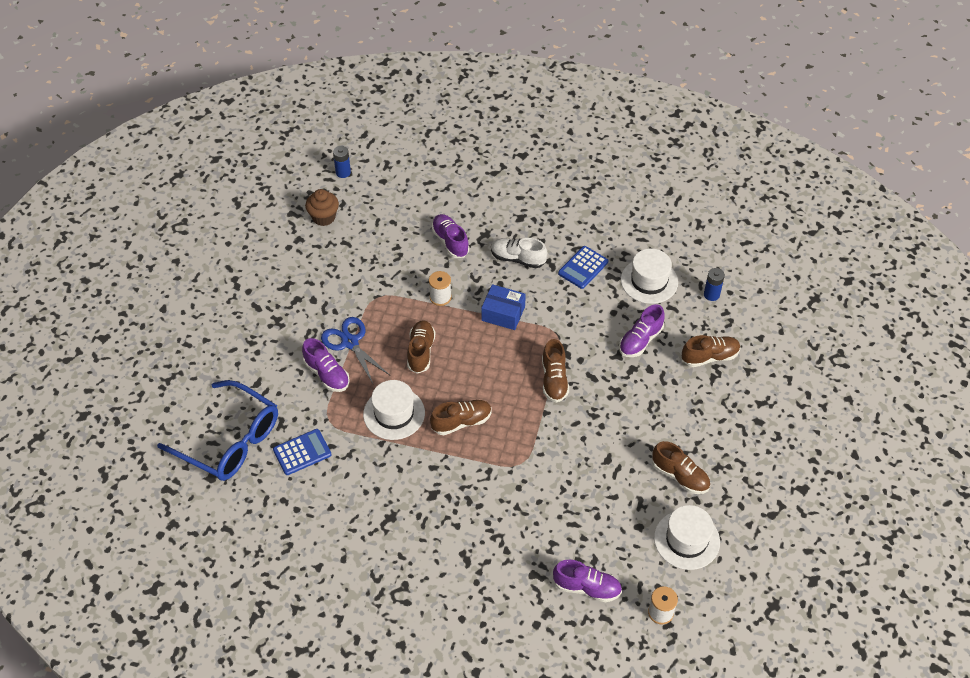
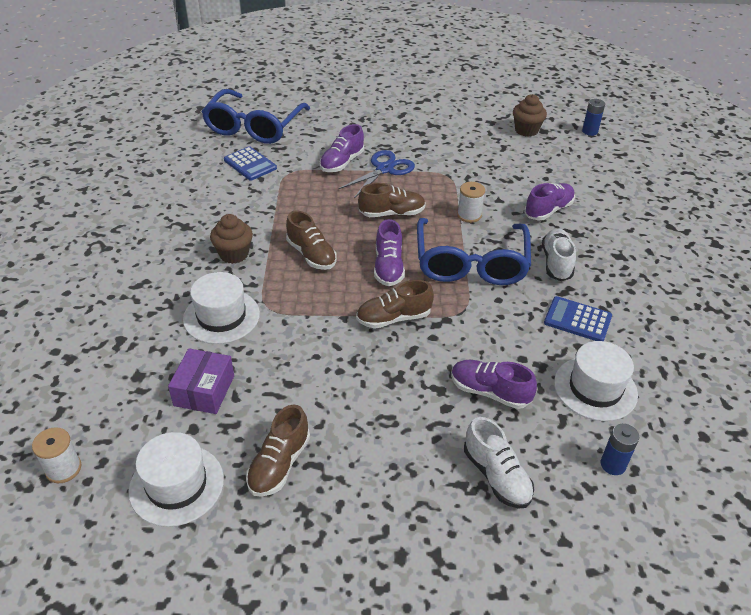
camera: 75 degrees right, 10 degrees down
white hat [363,380,425,440] -> white hat moved to [183,272,260,344]
blue box [481,284,526,330] -> blue glasses [417,218,531,285]
purple shoe [553,560,622,602] -> purple shoe moved to [374,219,405,286]
brown shoe [682,335,741,367] -> white shoe [464,417,534,509]
none -> purple box [168,348,234,414]
none -> brown cupcake [210,214,253,264]

